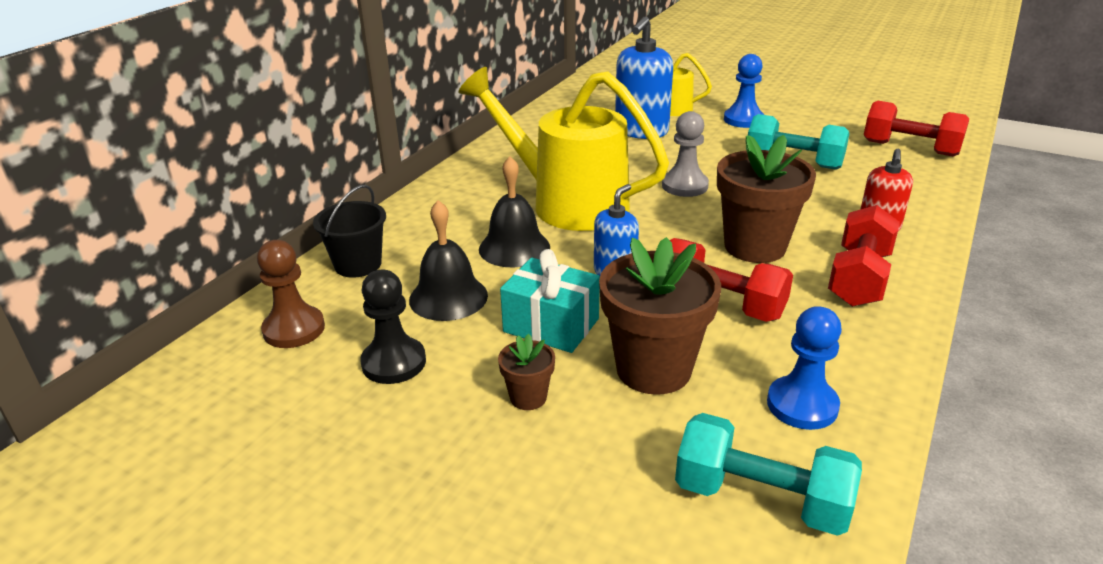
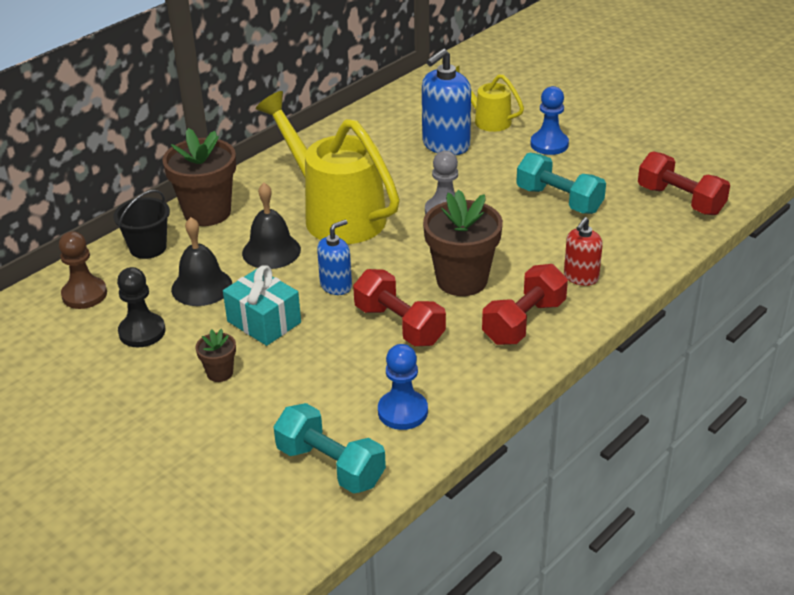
camera: 15 degrees right, 5 degrees up
brown flower pot [599,237,721,395] -> brown flower pot moved to [162,128,236,226]

